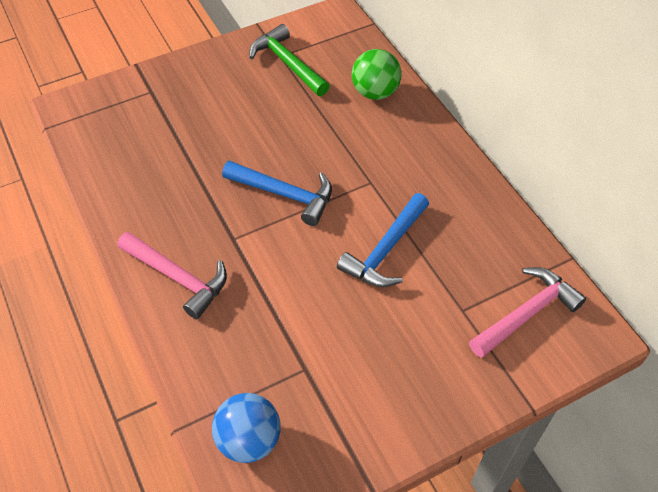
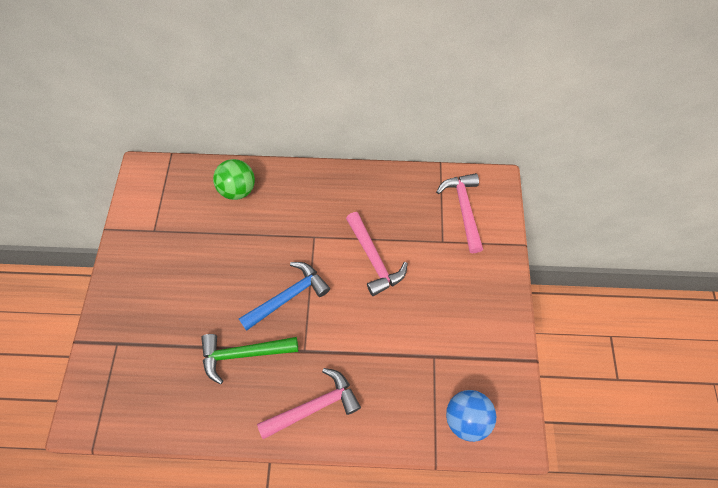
camera: 60 degrees left, 10 degrees up
green hammer [249,24,330,96] -> green hammer moved to [201,334,298,384]
blue hammer [337,193,429,287] -> pink hammer [346,212,408,296]

